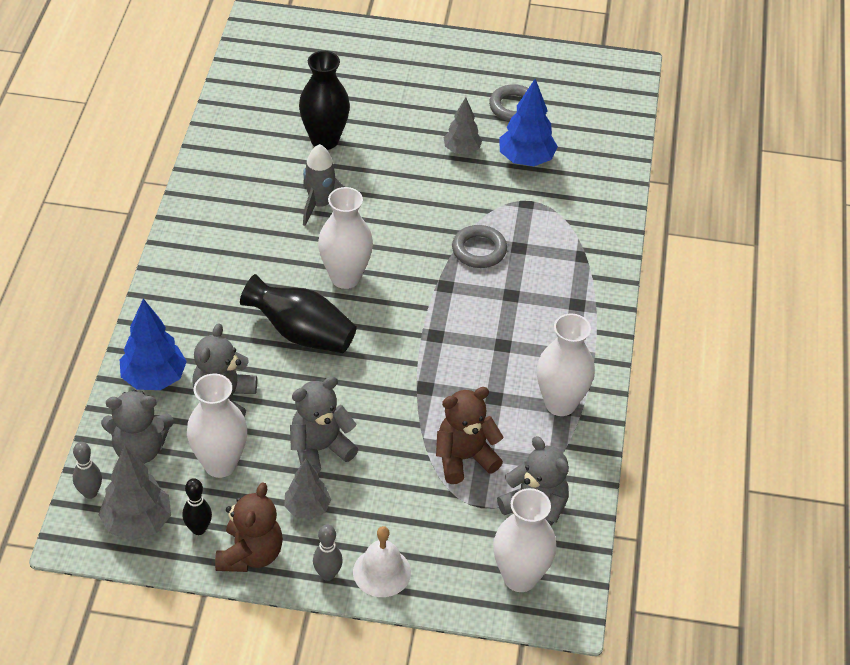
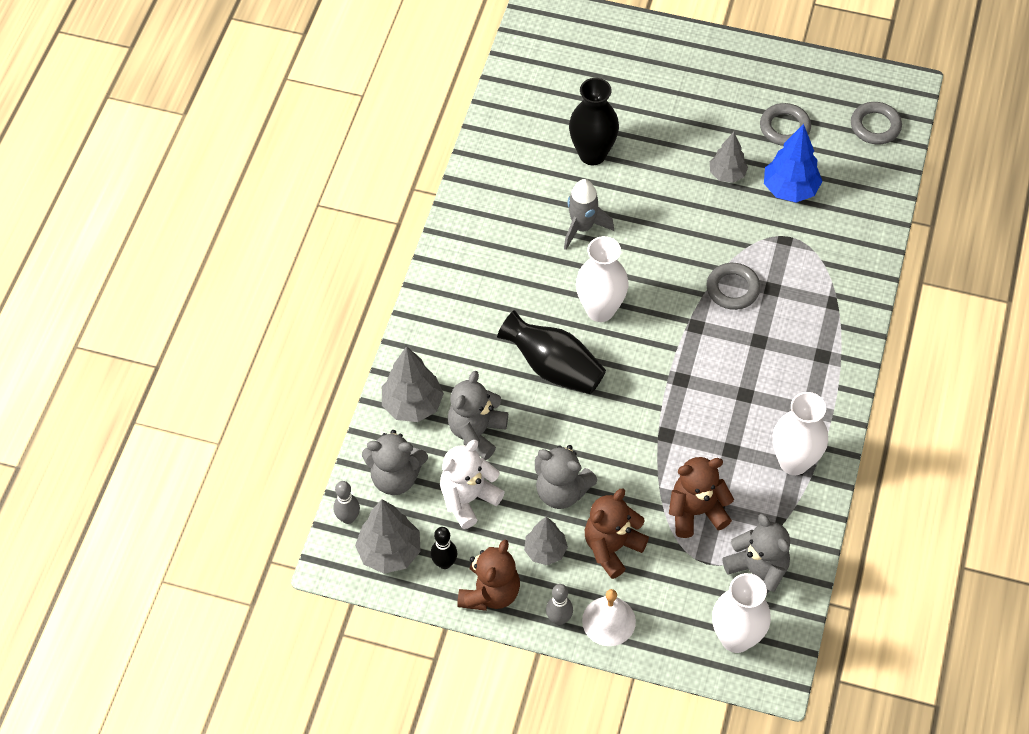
camera: 10 degrees right, 10 degrees up
blue tree [119,298,187,390] -> grey tree [382,346,444,422]
white vase [187,374,247,478] -> white teddy bear [440,440,505,529]
grey teddy bear [290,376,358,473] -> grey teddy bear turned 135 degrees counterclockwise [535,445,597,509]
none -> brown teddy bear [585,488,649,579]
none -> grey ring [851,102,902,144]

